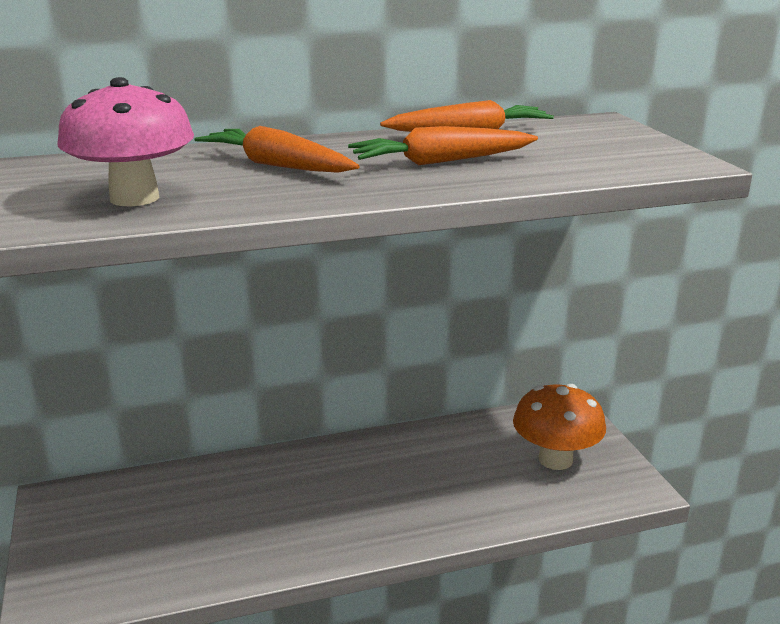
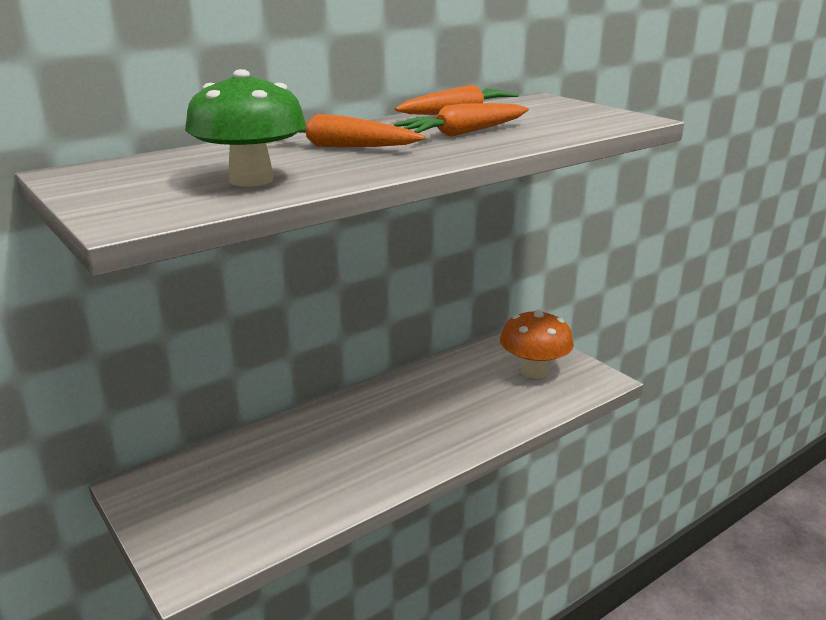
camera: 20 degrees left, 0 degrees up
pink mushroom [57,77,194,206] -> green mushroom [185,69,306,187]

